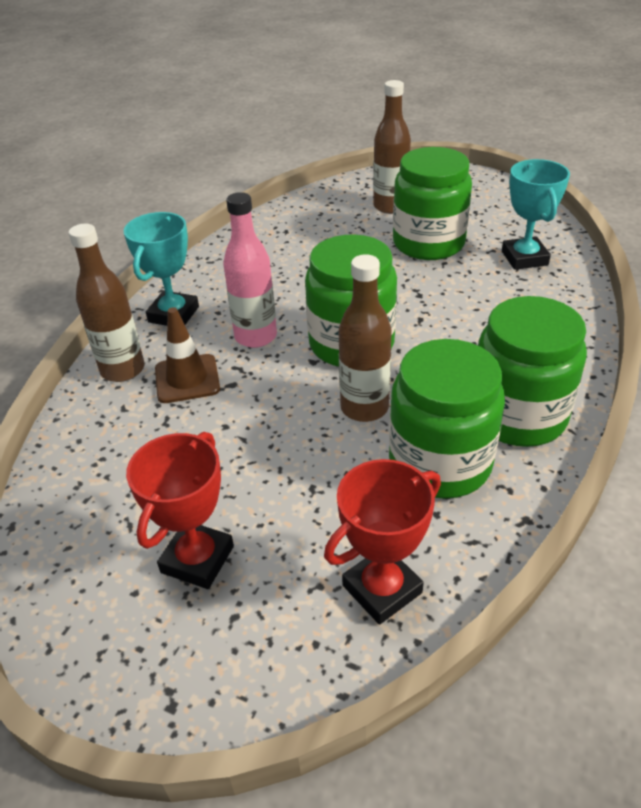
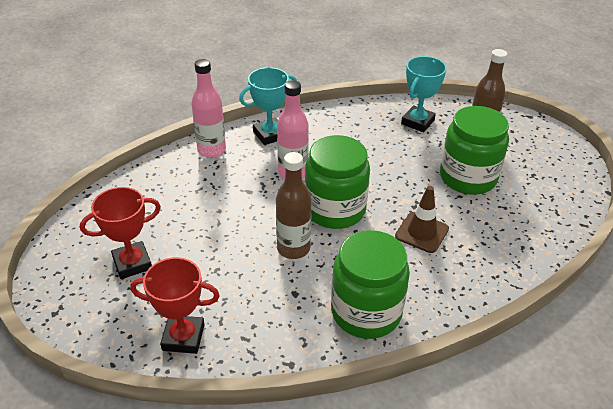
camera: 40 degrees right, 0 degrees up
brown bottle [69,224,144,382] -> pink bottle [191,59,226,158]
brown traffic cone [155,307,220,403] -> brown traffic cone moved to [395,186,449,253]
green jar [389,339,505,499] -> none
turquoise trophy [502,159,570,270] -> turquoise trophy moved to [401,56,447,132]

